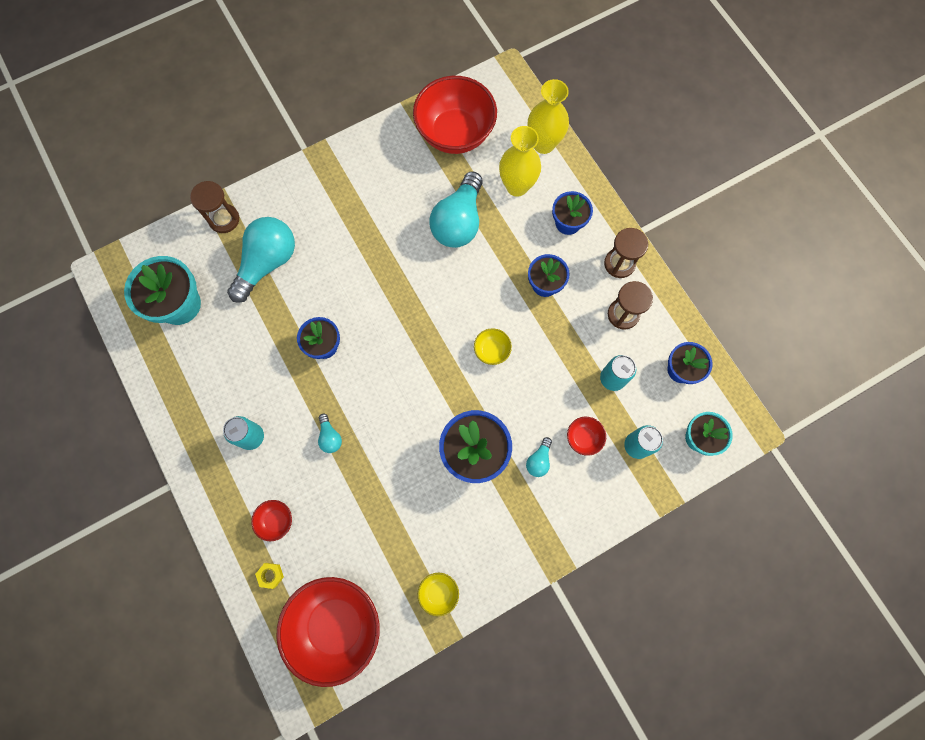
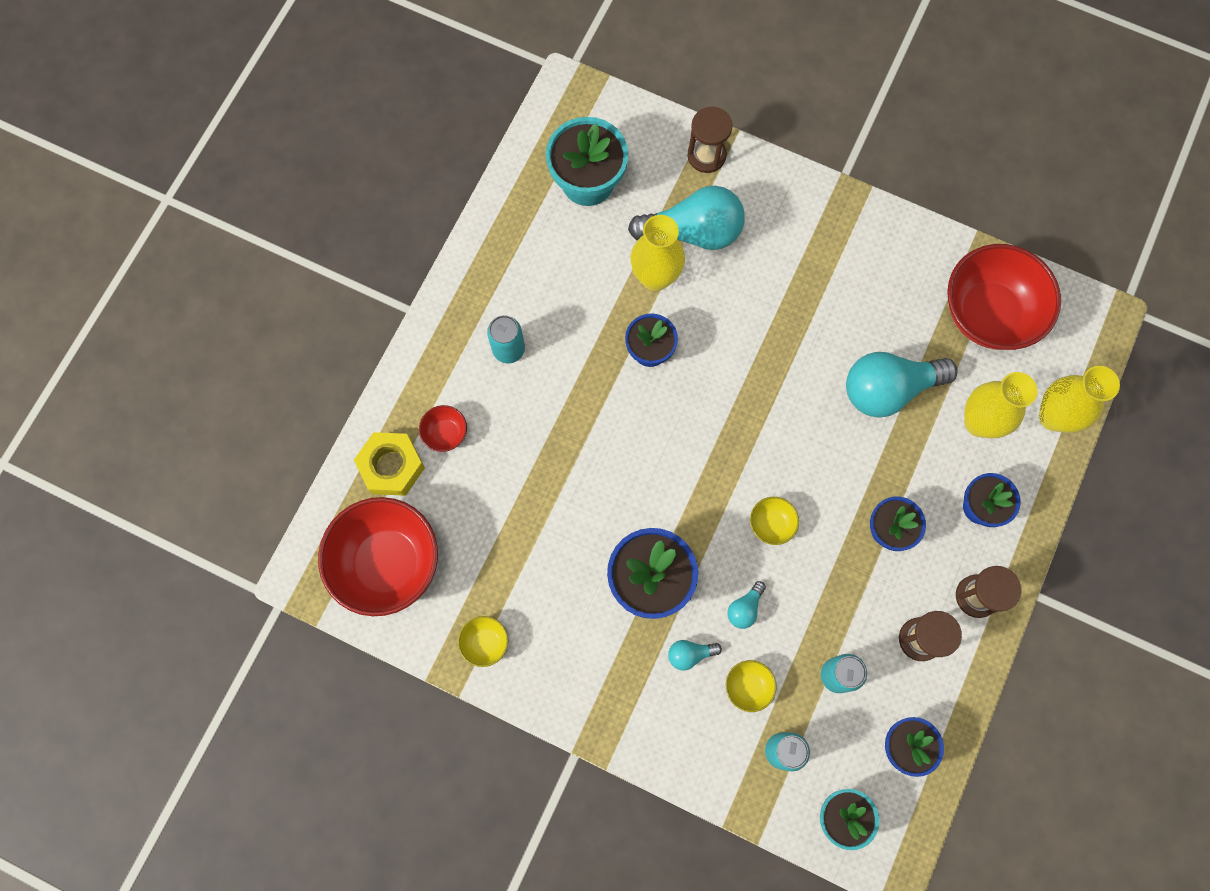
camera: 55 degrees right, 0 degrees up
yellow nut [255,563,284,589] -> yellow nut [354,432,425,496], size x2.14
turquoise light bulb [318,414,342,453] -> turquoise light bulb moved to [727,581,766,629]
red bowl [567,417,606,456] -> yellow bowl [726,660,777,712]
none -> yellow vase [630,215,685,291]

